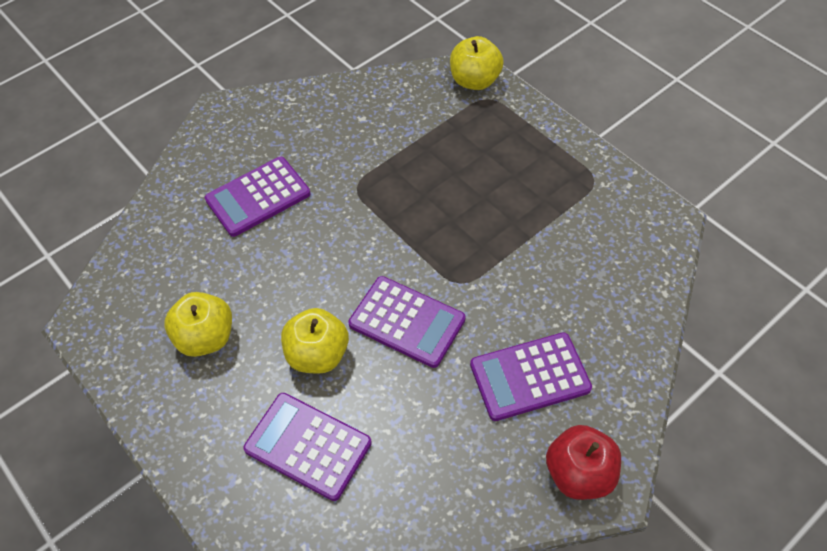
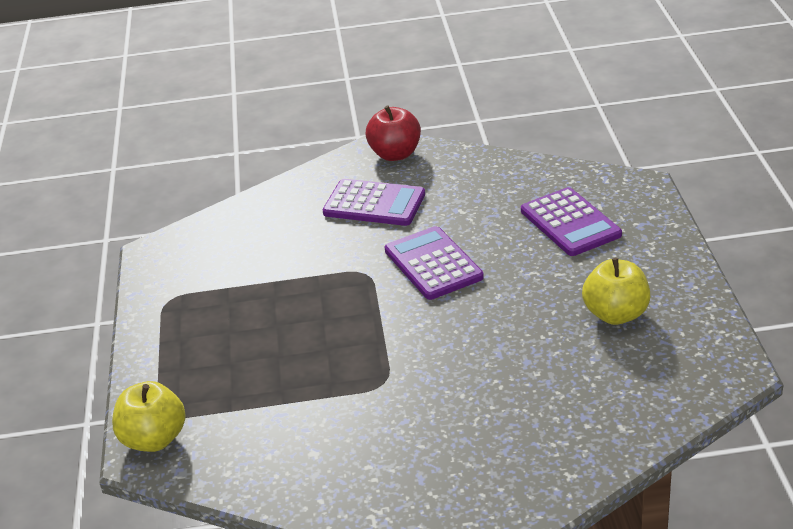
camera: 145 degrees left, 20 degrees down
purple calculator [205,156,311,237] -> none
yellow apple [281,308,349,374] -> none

